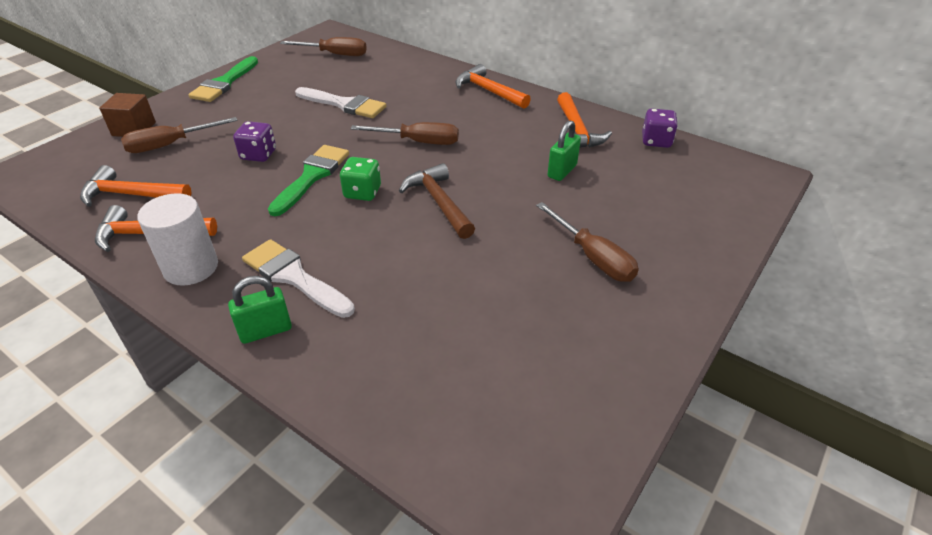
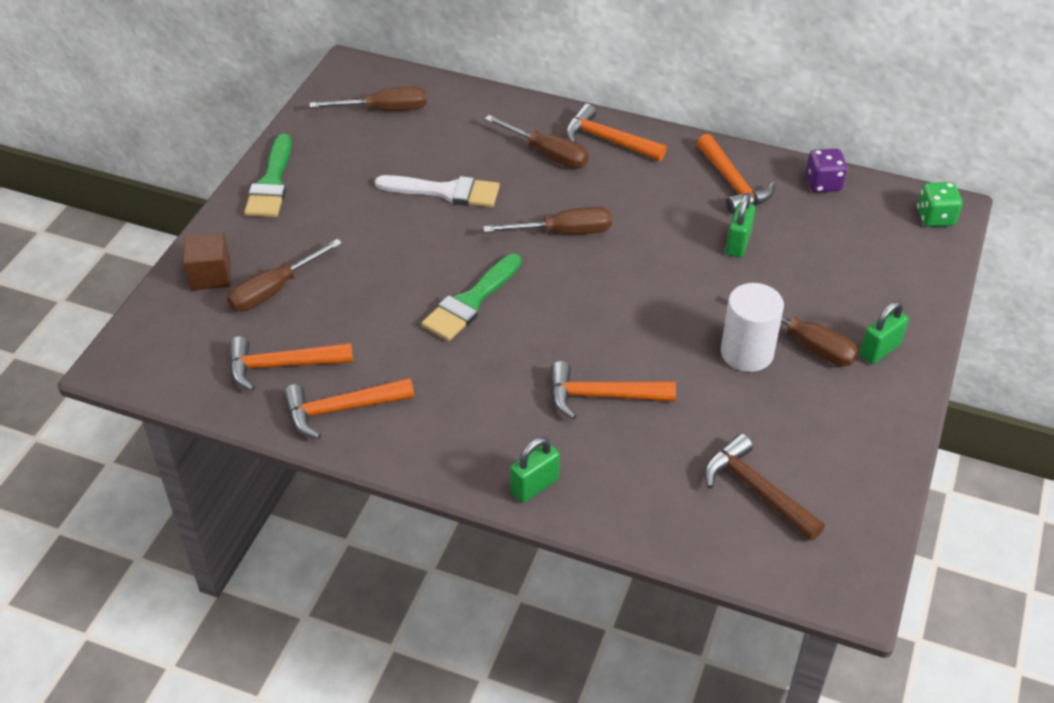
camera: 15 degrees left, 5 degrees up
white cylinder [137,193,218,286] -> white cylinder moved to [721,283,784,372]
purple dice [233,121,276,162] -> none
white brush [242,239,355,318] -> none
green brush [268,145,349,216] -> green brush turned 150 degrees counterclockwise [421,254,521,341]
green dice [340,157,381,201] -> green dice moved to [917,182,962,227]
brown hammer [399,163,475,239] -> brown hammer moved to [704,434,825,541]
none -> brown screwdriver [485,115,589,169]
none -> orange hammer [551,361,676,420]
none -> green padlock [860,301,909,364]

